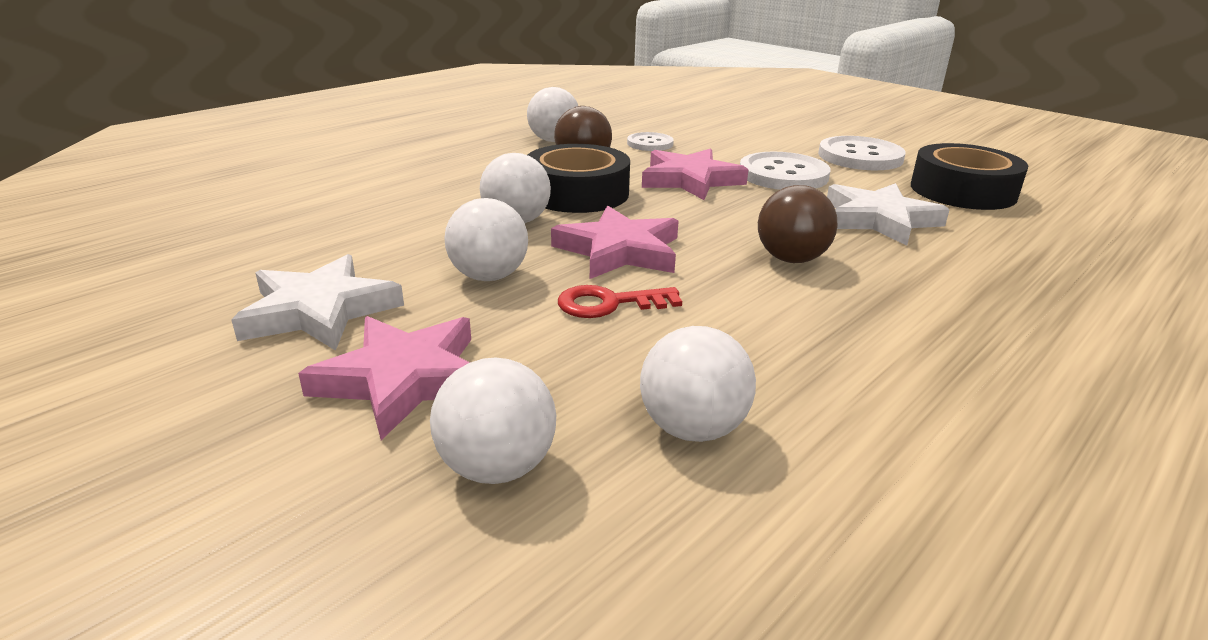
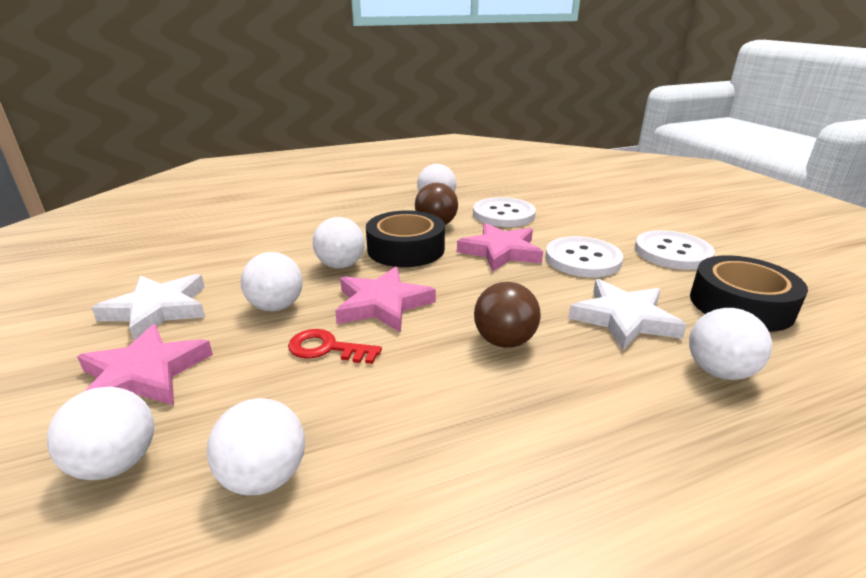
camera: 25 degrees right, 0 degrees up
white button [627,132,674,151] -> white button [473,197,536,227], size x1.72
none -> white ball [689,308,772,380]

